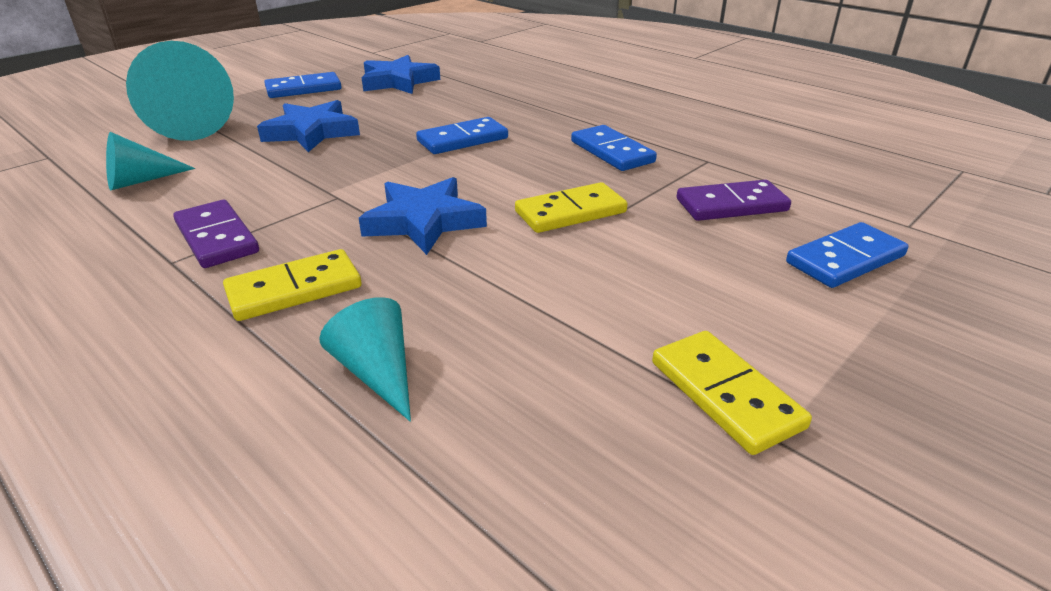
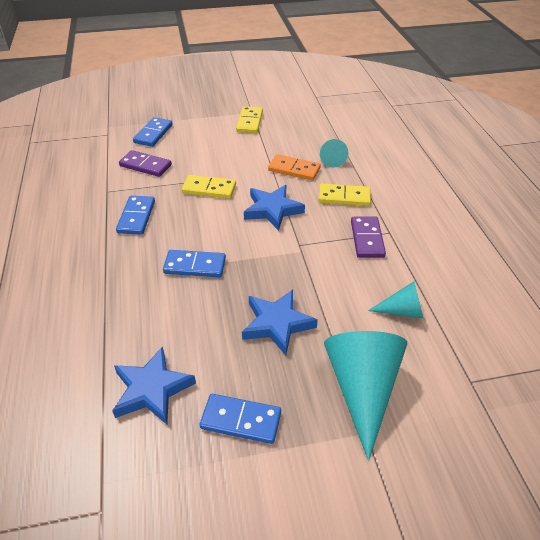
camera: 145 degrees left, 10 degrees up
blue domino [786,222,909,288] -> blue domino turned 75 degrees counterclockwise [133,117,173,147]
none -> orange domino [268,154,321,180]

